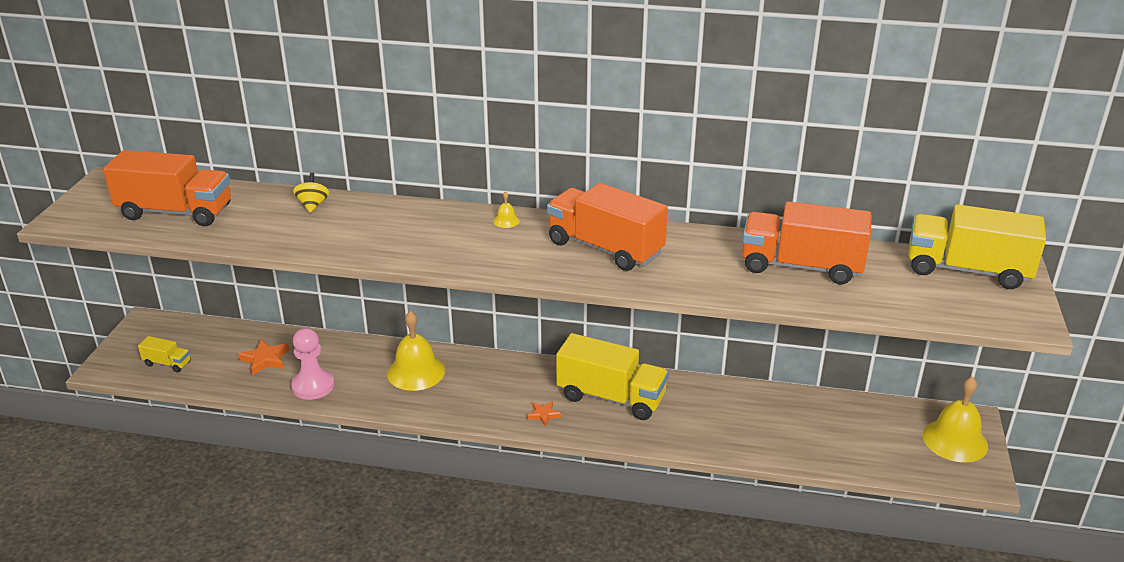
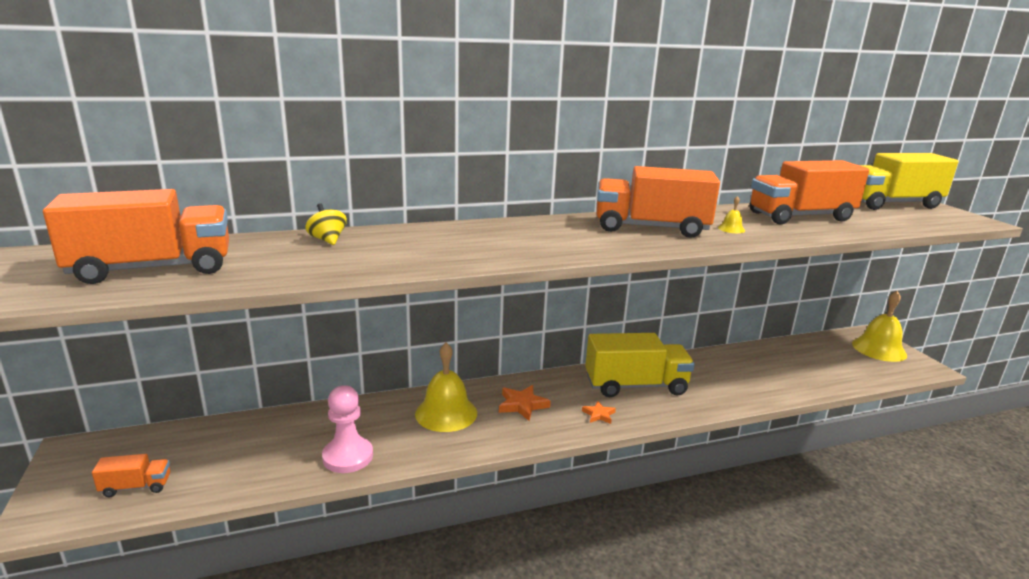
camera: 30 degrees left, 10 degrees down
yellow truck [138,336,191,373] -> orange truck [92,454,170,497]
orange star [238,339,289,375] -> orange star moved to [499,385,551,421]
yellow bell [493,191,520,228] -> yellow bell moved to [718,196,745,233]

